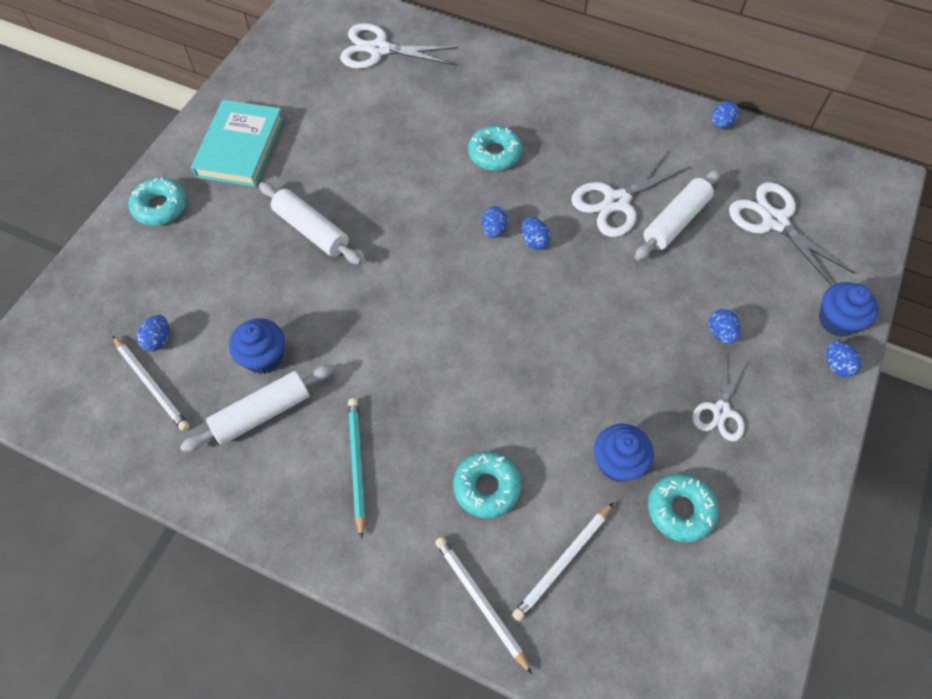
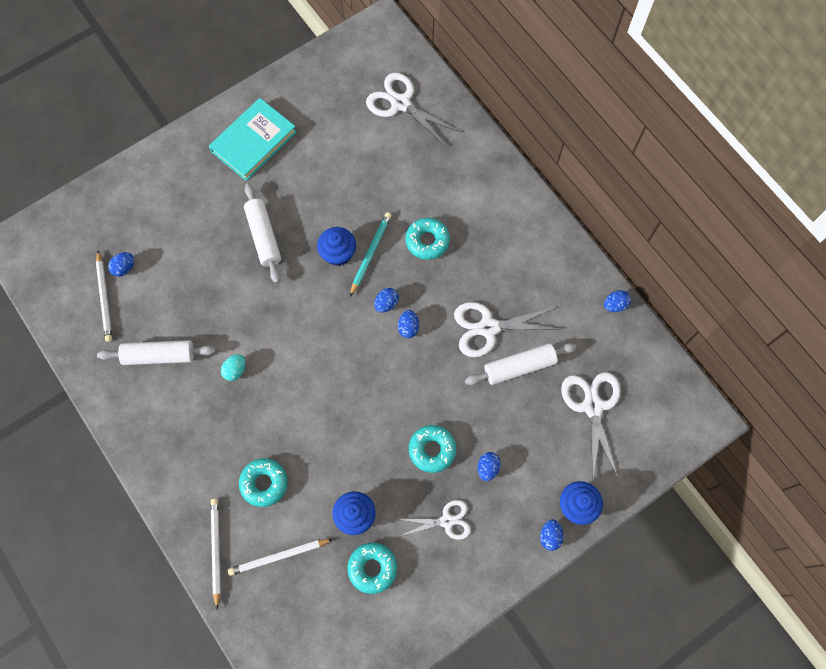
camera: 30 degrees right, 10 degrees up
turquoise donut [129,177,187,226] -> turquoise donut moved to [409,425,456,473]
blue cupcake [229,319,285,374] -> blue cupcake moved to [317,227,356,266]
turquoise pencil [348,398,365,539] -> turquoise pencil moved to [350,212,392,296]
white scissors [692,355,747,441] -> white scissors turned 150 degrees counterclockwise [399,500,471,540]
none -> turquoise egg [221,354,245,381]

